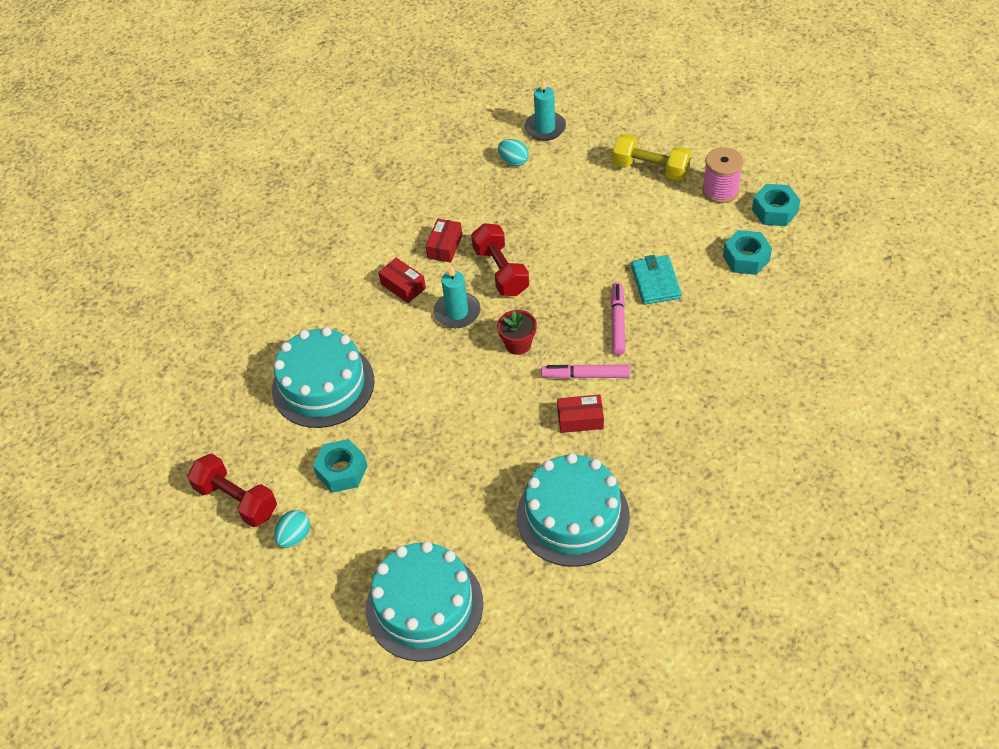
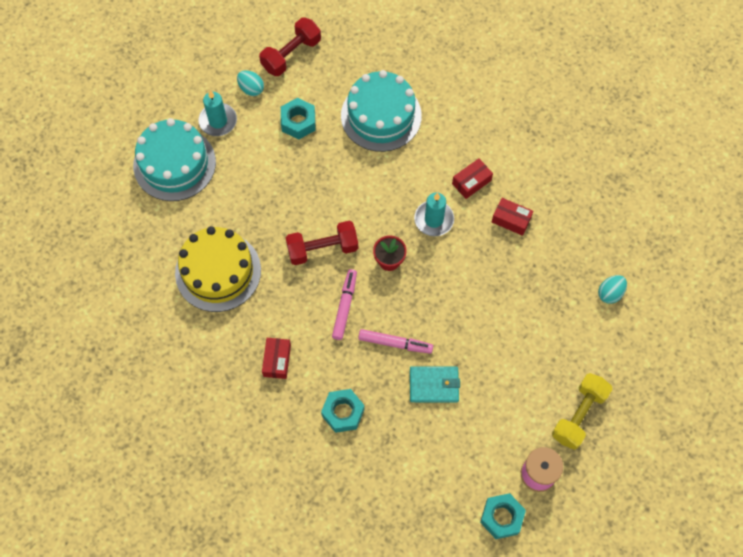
camera: 95 degrees right, 15 degrees up
red dumbbell [471,223,529,296] -> red dumbbell moved to [285,221,358,265]
turquoise cake [517,453,630,567] -> yellow cake [175,226,261,312]
turquoise candle [524,78,566,141] -> turquoise candle moved to [198,90,237,136]
red box [557,394,604,433] -> red box moved to [262,338,291,379]
turquoise nut [723,230,772,275] -> turquoise nut moved to [321,389,365,433]

